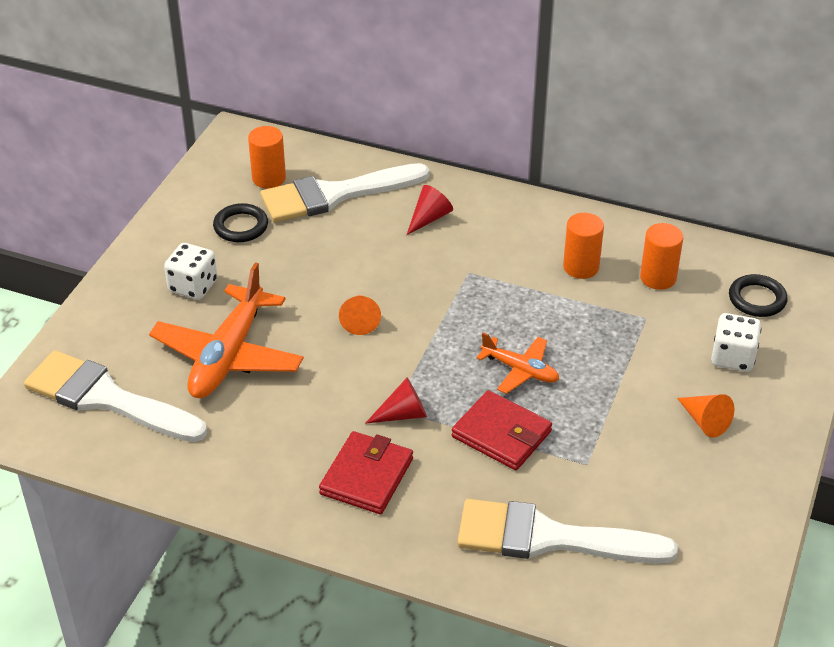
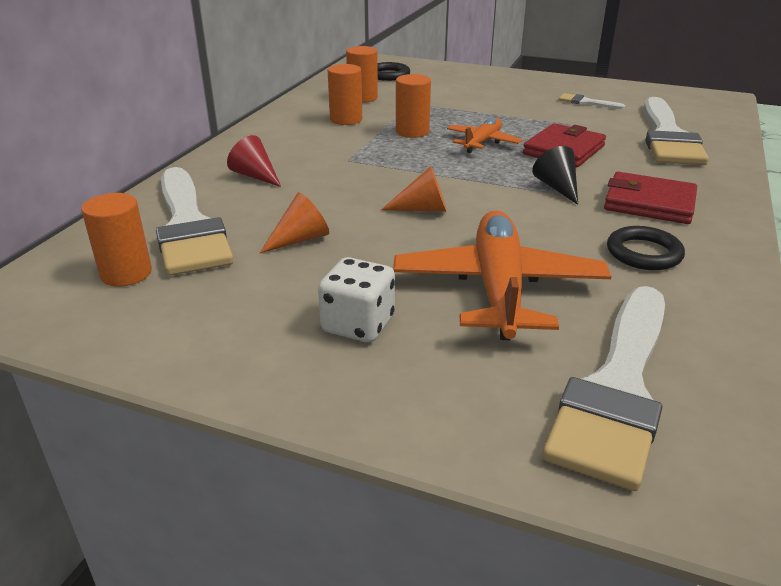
camera: 90 degrees left, 10 degrees down
orange plane [149,262,304,398] -> orange plane turned 105 degrees counterclockwise [393,210,611,340]
black ring [213,203,268,242] -> black ring moved to [607,226,685,270]
red cone [365,378,427,424] -> black cone [532,146,578,205]
orange cone [677,394,734,437] -> orange cone moved to [260,193,329,253]
white dice [711,313,762,372] -> none
none -> orange cylinder [396,74,431,138]
none -> white brush [558,93,625,109]

